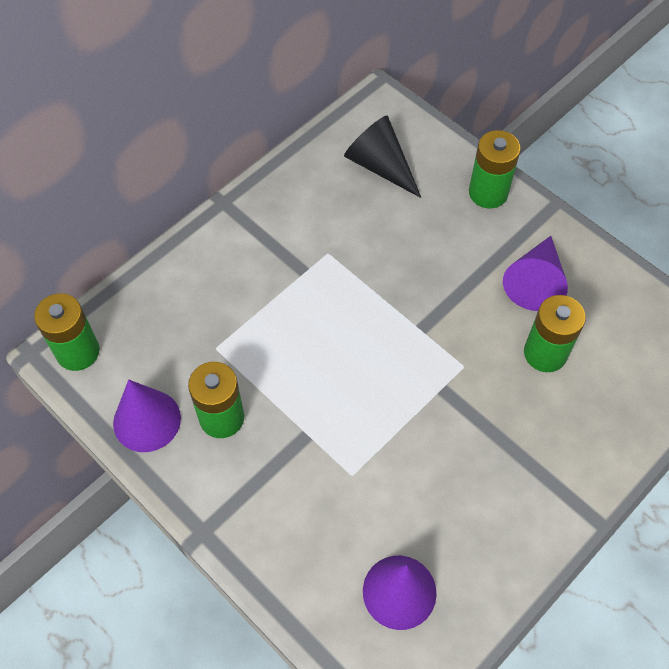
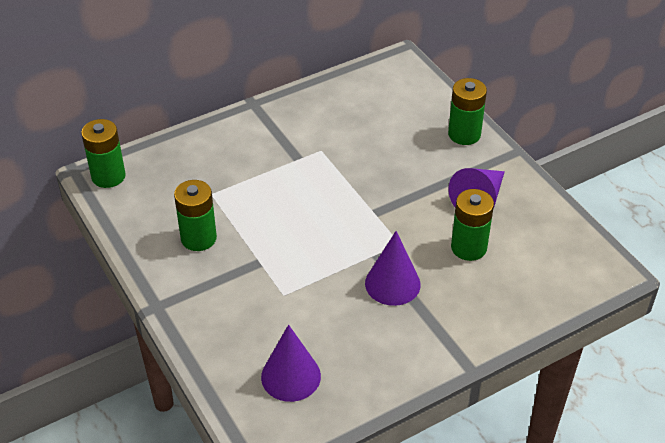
camera: 15 degrees right, 15 degrees down
purple cone [113,380,181,452] -> purple cone moved to [365,231,421,306]
black cone [344,115,421,198] -> none

